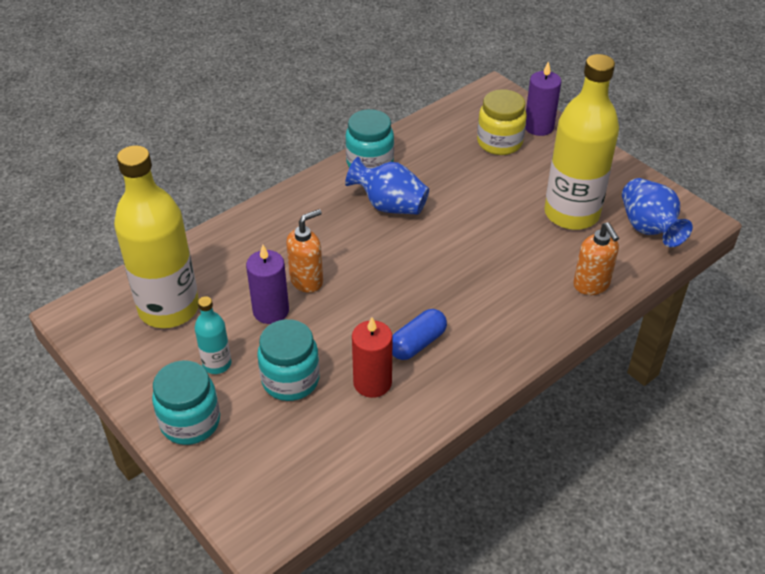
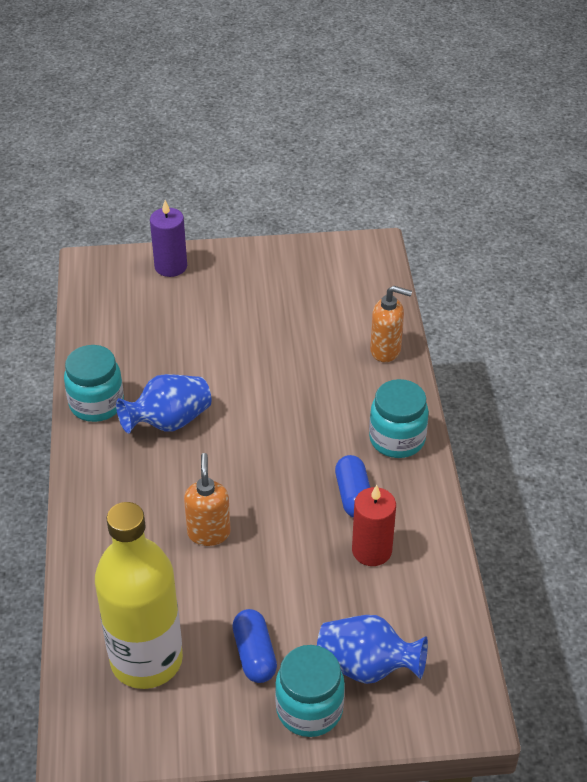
camera: 55 degrees left, 0 degrees up
turquoise bottle [195,296,232,374] -> blue capsule [232,609,277,683]
purple candle [246,245,289,324] -> none
turquoise jar [257,319,320,401] -> turquoise jar moved to [369,379,429,458]
yellow jar [477,89,527,155] -> none
yellow bottle [544,54,619,230] -> none
blue vase [622,178,693,247] -> blue vase moved to [317,615,428,684]

